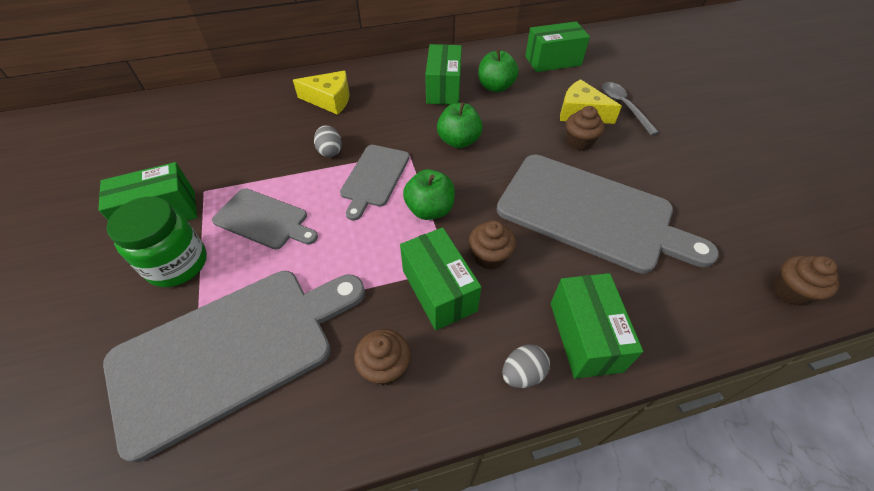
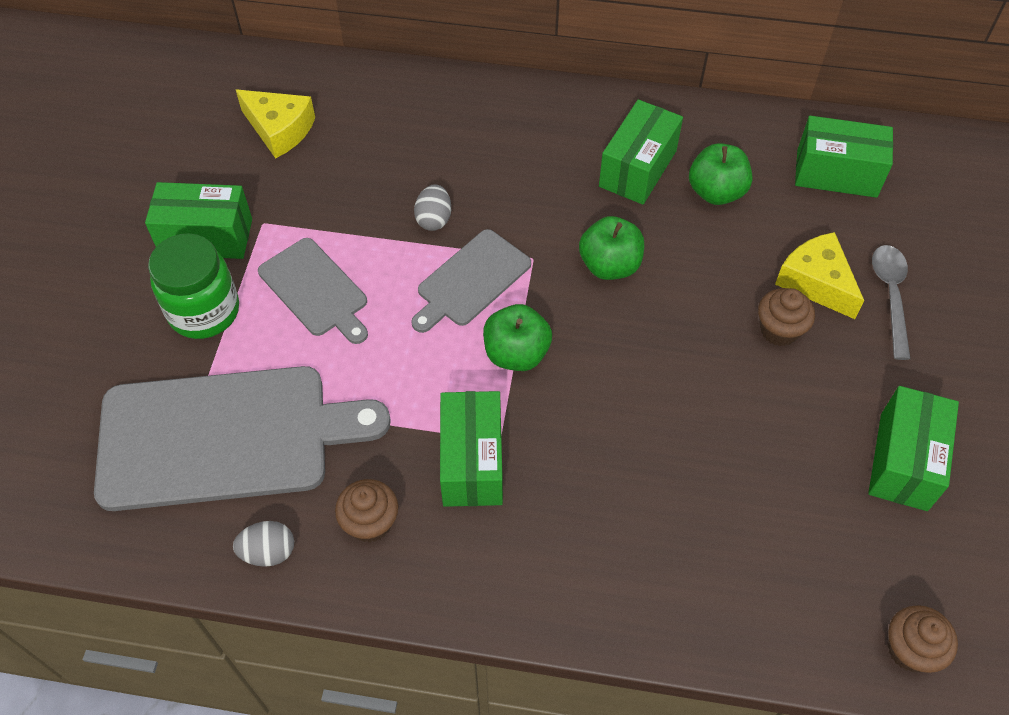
camera: 25 degrees right, 5 degrees up
yellow cheese [293,71,350,115] -> yellow cheese moved to [236,90,315,159]
brown cupcake [469,220,516,270] -> none
grey cutting board [497,155,719,274] -> none
grey egg [502,345,550,388] -> grey egg moved to [233,521,294,567]
green box [551,273,643,379] -> green box moved to [868,386,959,511]

